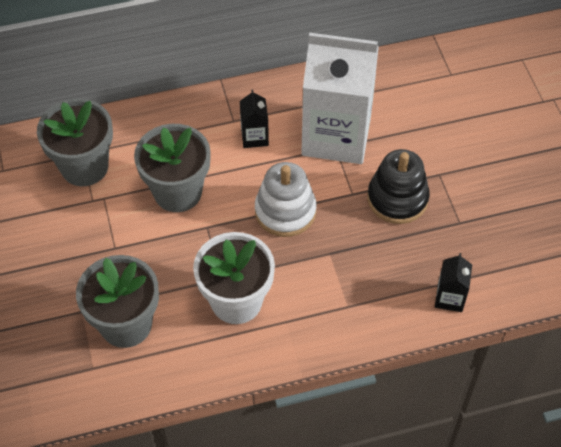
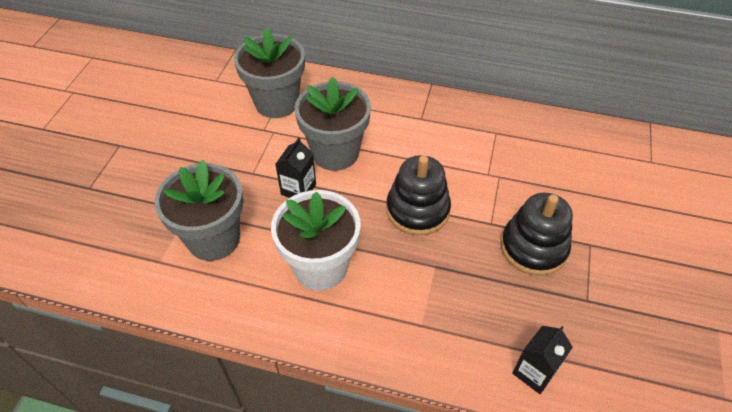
camera: 30 degrees right, 5 degrees down
black carton [240,90,269,148] -> black carton moved to [275,137,316,198]
white stacking toy [255,162,317,237] -> black stacking toy [386,155,451,235]
white carton [301,33,379,164] -> none

